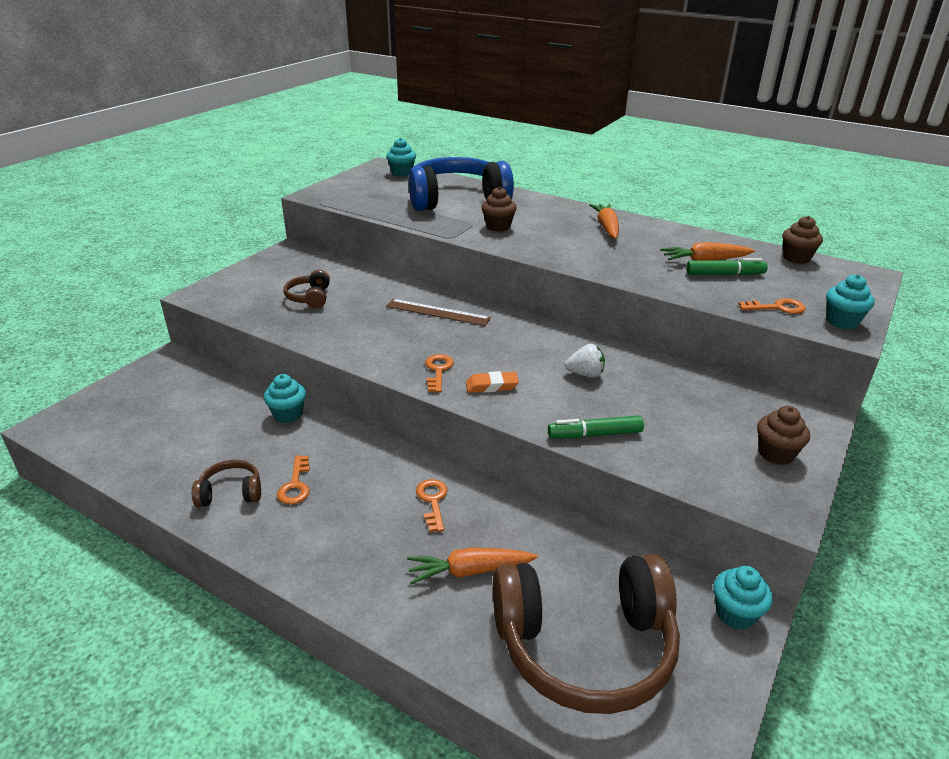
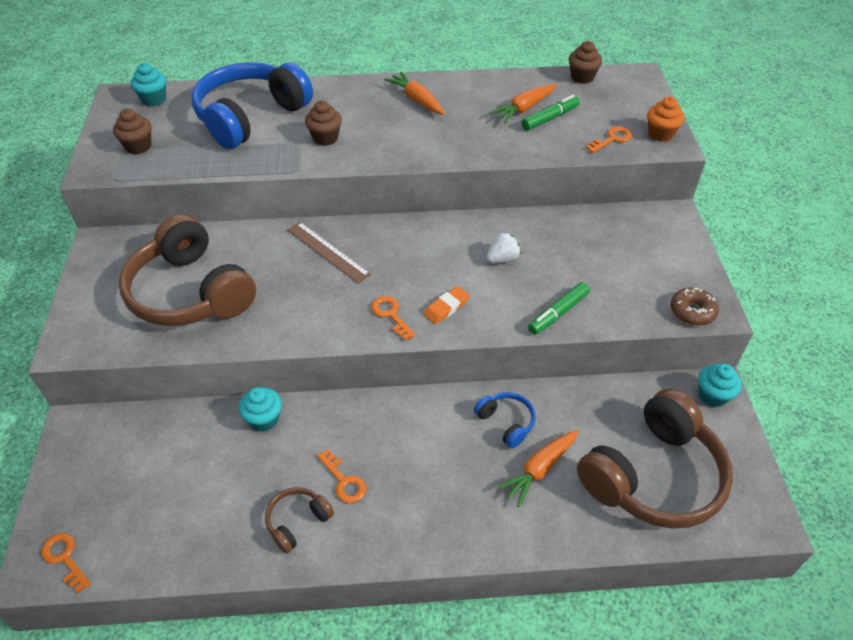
camera: 35 degrees left, 15 degrees up
brown headphones [284,270,330,308] -> brown headphones [119,214,256,326], size x2.28
brown ruler [386,299,491,326] -> brown ruler turned 60 degrees clockwise [287,222,371,284]
orange key [416,479,448,532] -> orange key moved to [41,533,91,593]
brown cupcake [757,406,810,465] -> brown cupcake moved to [113,109,152,154]
turquoise cupcake [826,274,875,329] -> orange cupcake [647,97,685,142]
none -> blue headphones [474,392,536,448]
none -> brown donut [671,288,719,326]

